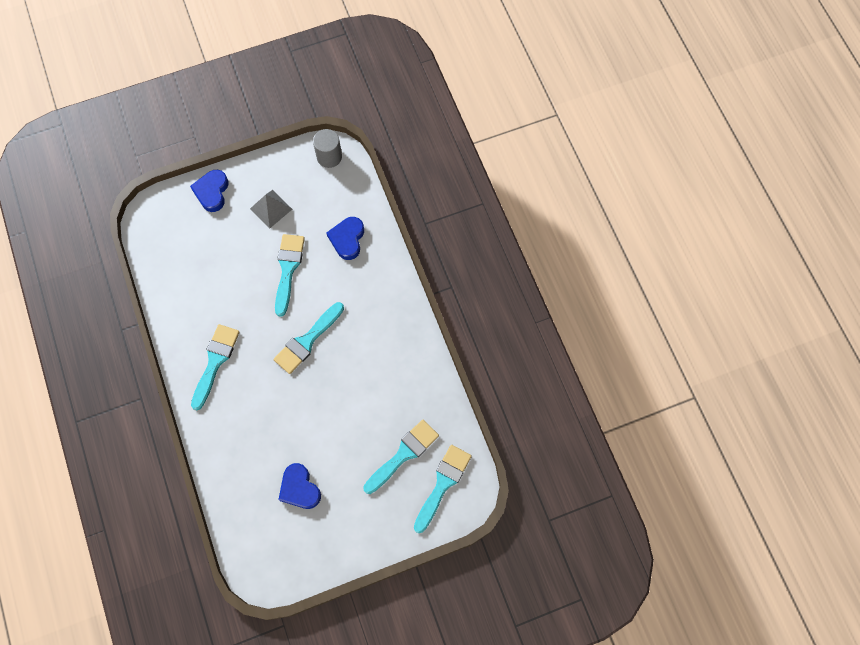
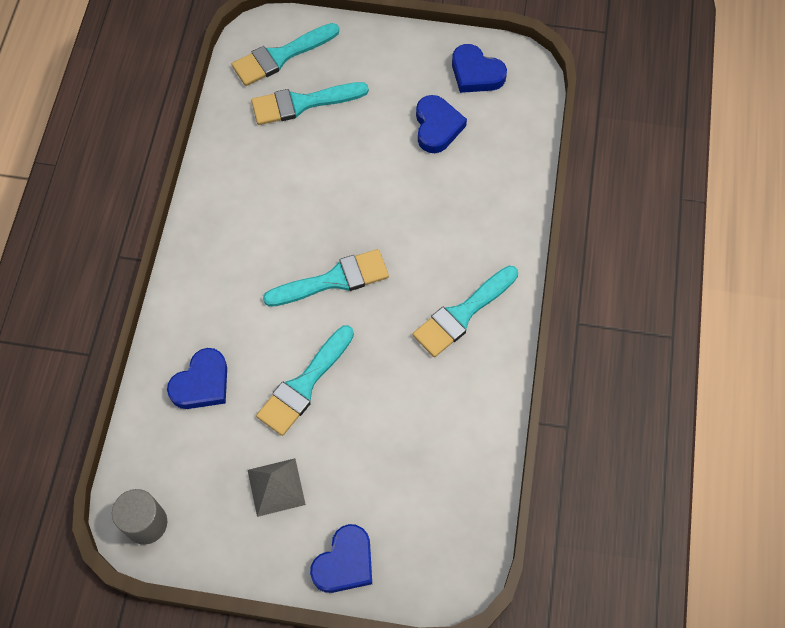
camera: 150 degrees left, 5 degrees down
none -> blue heart [452,44,507,93]

